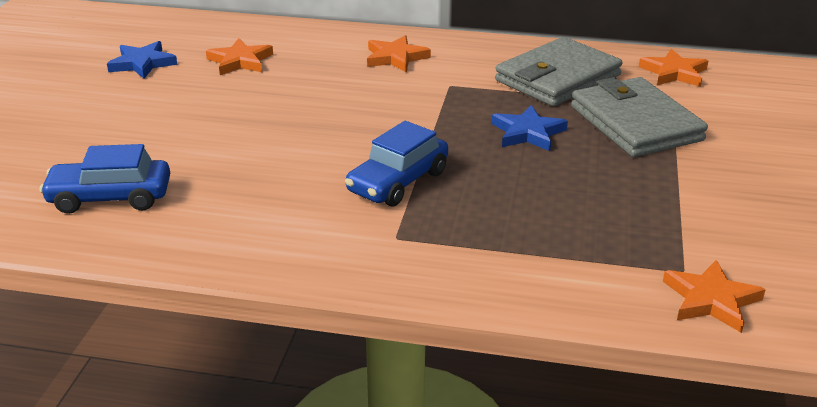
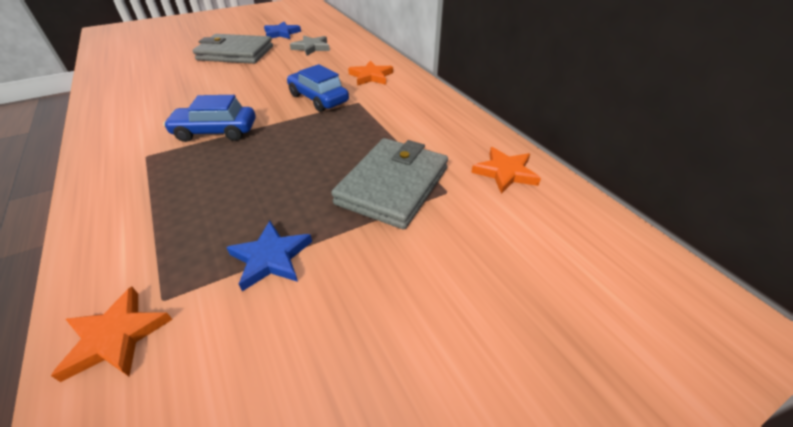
camera: 50 degrees right, 10 degrees up
blue car [39,144,170,214] -> blue car moved to [287,64,349,112]
orange star [206,38,273,75] -> grey star [290,36,330,56]
blue star [491,105,568,151] -> blue star moved to [226,221,312,291]
grey wallet [495,37,622,107] -> grey wallet moved to [193,34,273,64]

